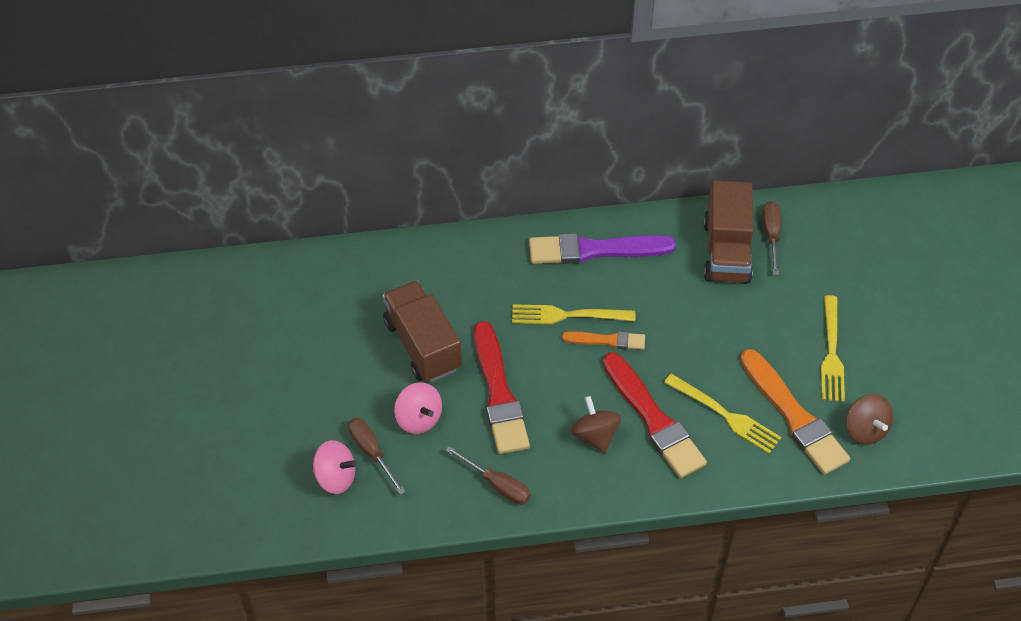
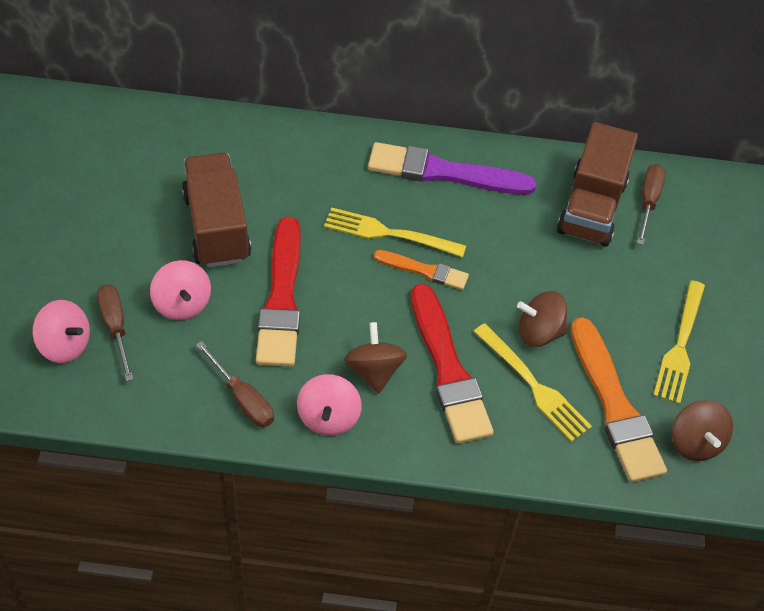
camera: 10 degrees right, 0 degrees up
none -> pink spinning top [297,374,362,436]
none -> brown spinning top [517,291,567,347]

